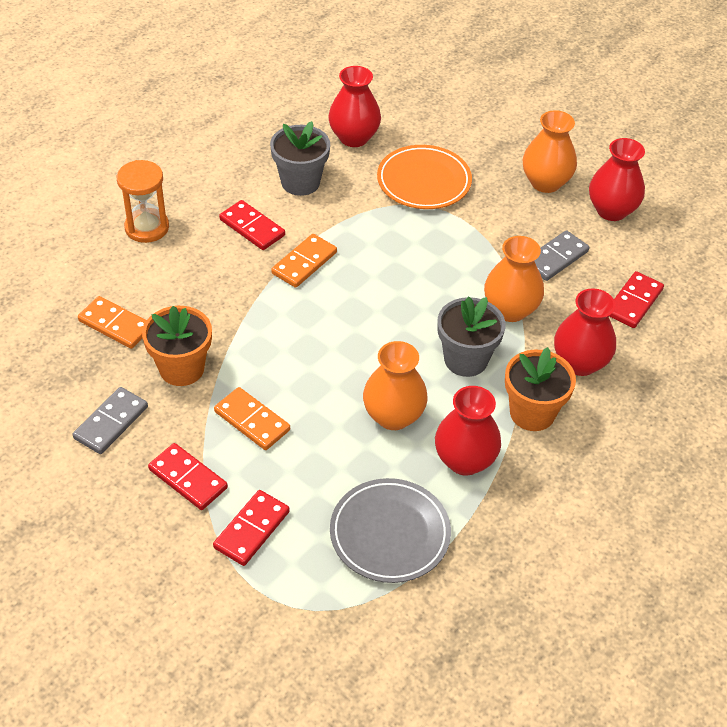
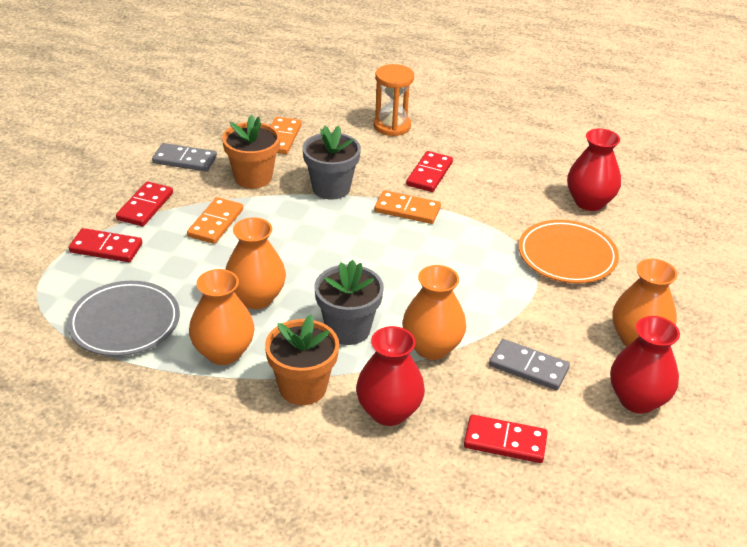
camera: 70 degrees right, 10 degrees down
grey flower pot [270,121,330,196] -> grey flower pot moved to [302,125,361,200]
red vase [435,386,501,476] -> orange vase [189,269,254,365]

